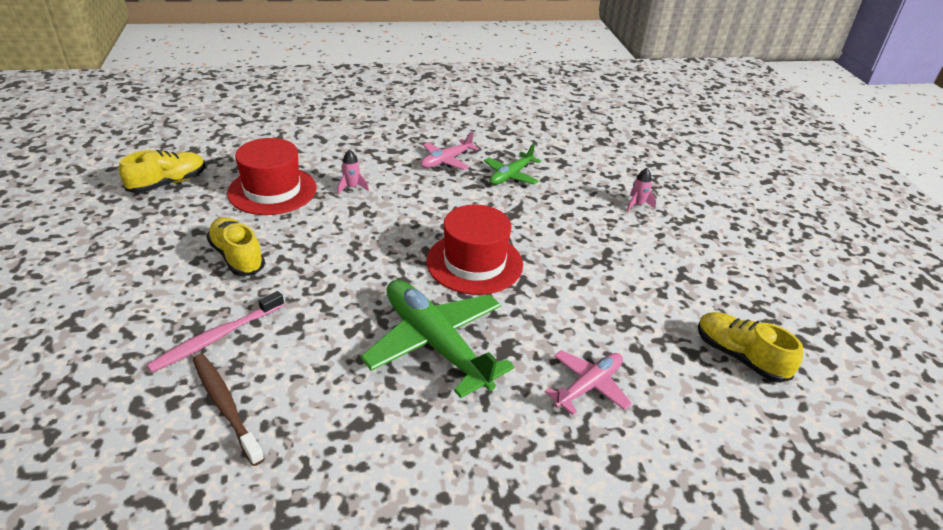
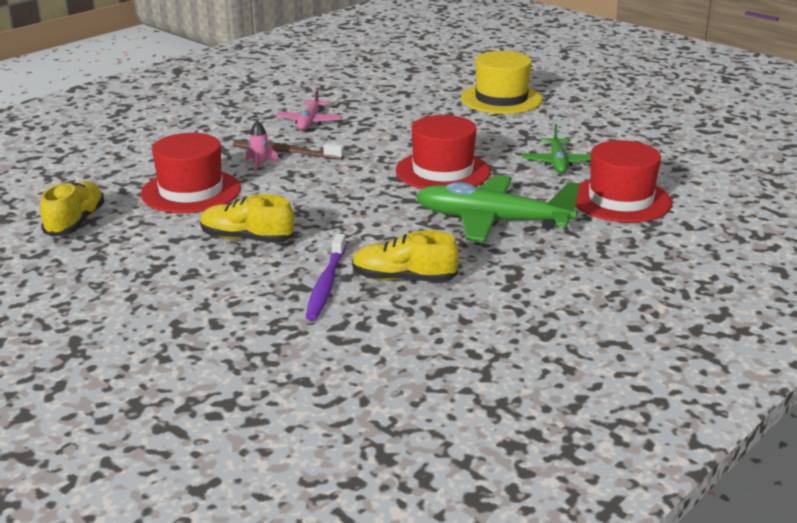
camera: 35 degrees left, 10 degrees down
pink toothbrush [147,291,284,372] -> purple toothbrush [306,234,346,320]
brown toothbrush [193,354,265,466] -> brown toothbrush moved to [233,141,344,160]
green plane [484,144,541,185] -> green plane moved to [522,124,591,174]
pink plane [545,350,632,415] -> red hat [575,140,672,223]
pink rocket [627,168,656,212] -> yellow hat [461,51,542,114]
yellow shoe [698,312,803,383] -> yellow shoe moved to [352,230,459,282]

